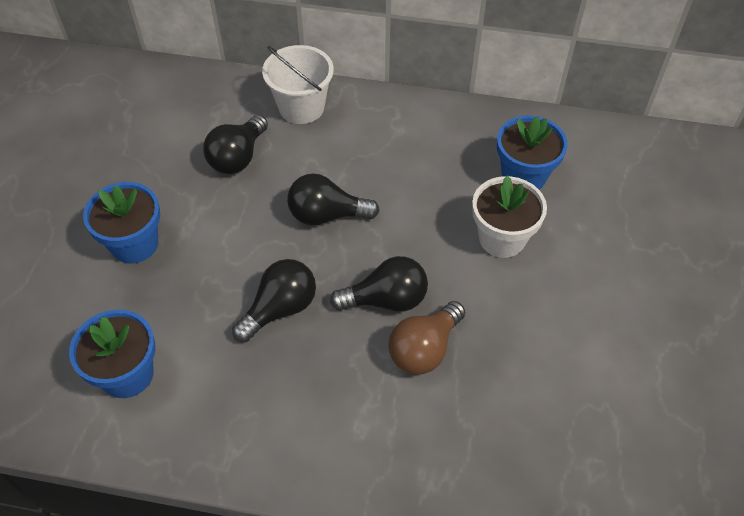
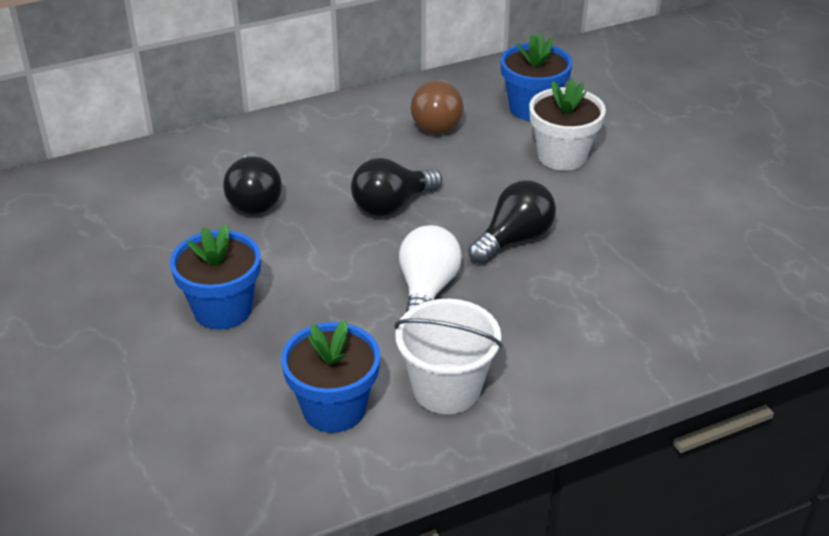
camera: 35 degrees left, 15 degrees down
black light bulb [232,259,316,342] -> white light bulb [399,225,462,312]
white bucket [262,45,334,124] -> white bucket moved to [394,299,502,414]
brown light bulb [388,301,465,374] -> brown light bulb moved to [411,80,464,134]

